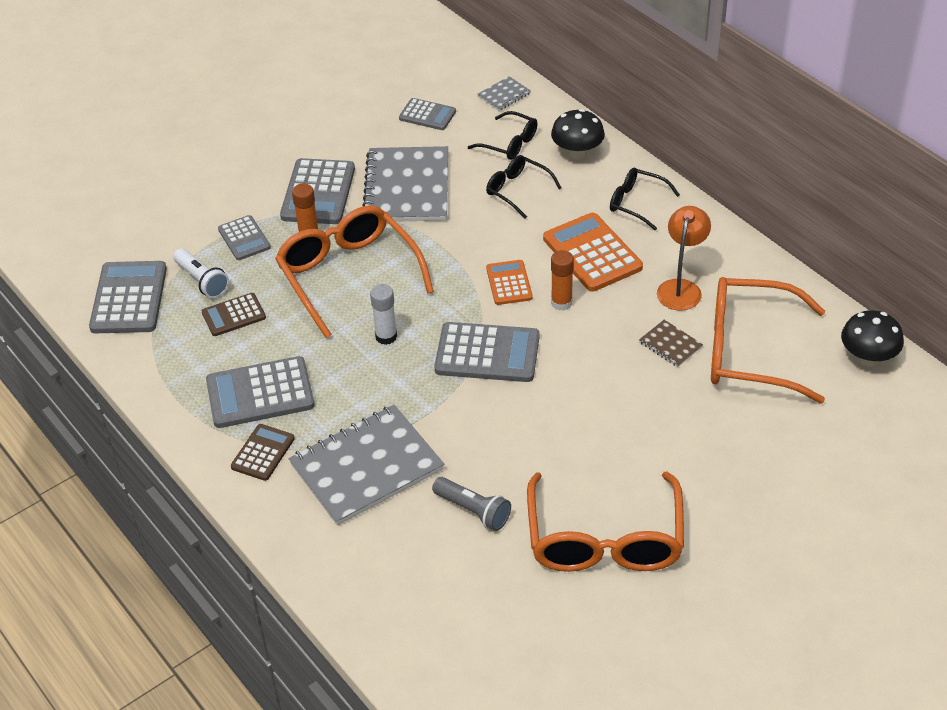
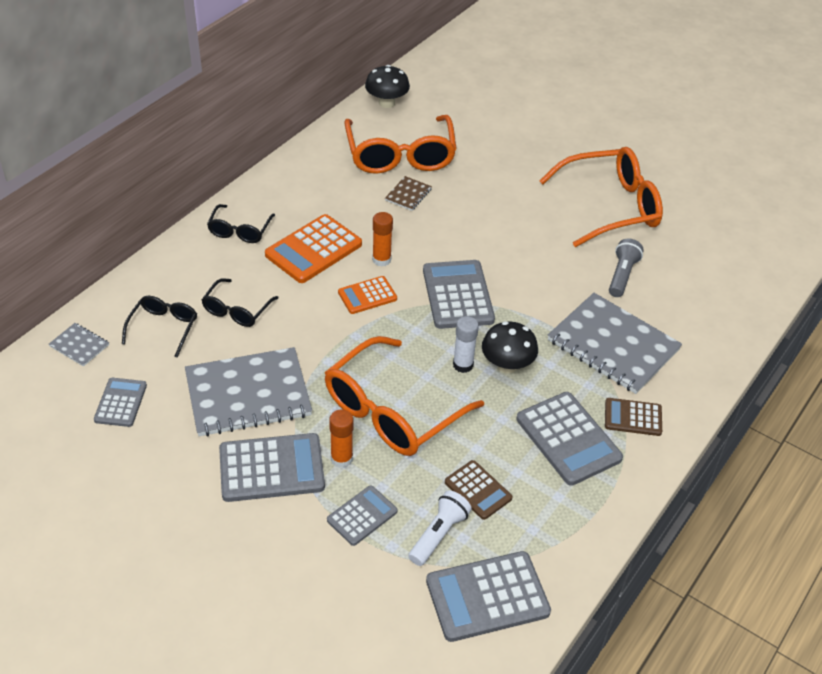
camera: 110 degrees left, 0 degrees up
black mushroom [551,109,605,160] -> black mushroom moved to [482,321,538,373]
orange lamp [657,206,711,311] -> none

